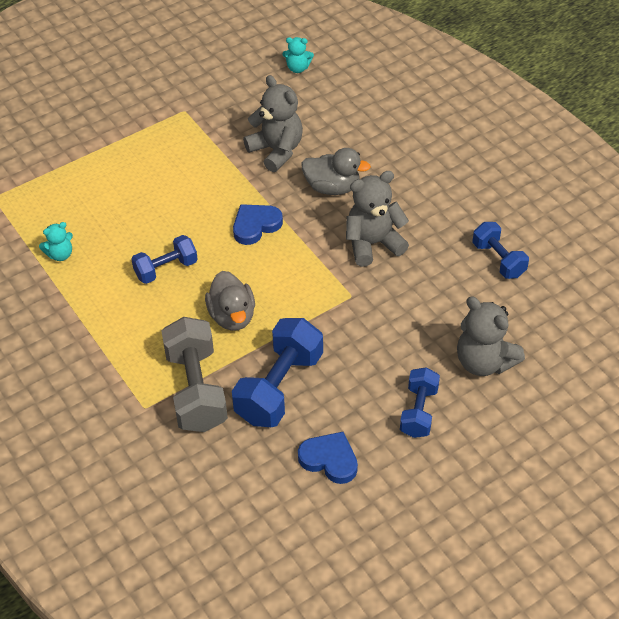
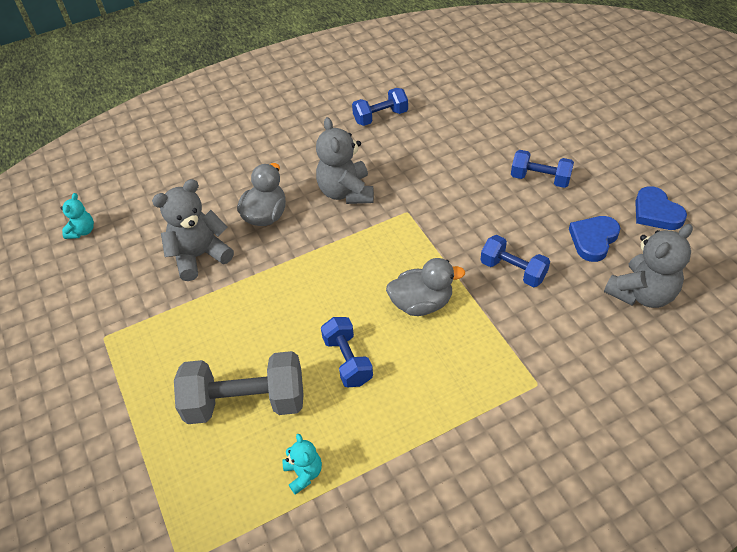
camera: 80 degrees left, 0 degrees up
grey dumbbell [161,317,228,432] -> grey dumbbell moved to [174,351,303,424]
blue dumbbell [232,318,323,427] -> blue dumbbell [480,235,550,287], size x0.60
blue heart [233,204,283,245] -> blue heart moved to [635,186,687,230]
grey teddy bear [457,297,525,376] -> grey teddy bear moved to [604,224,693,308]

